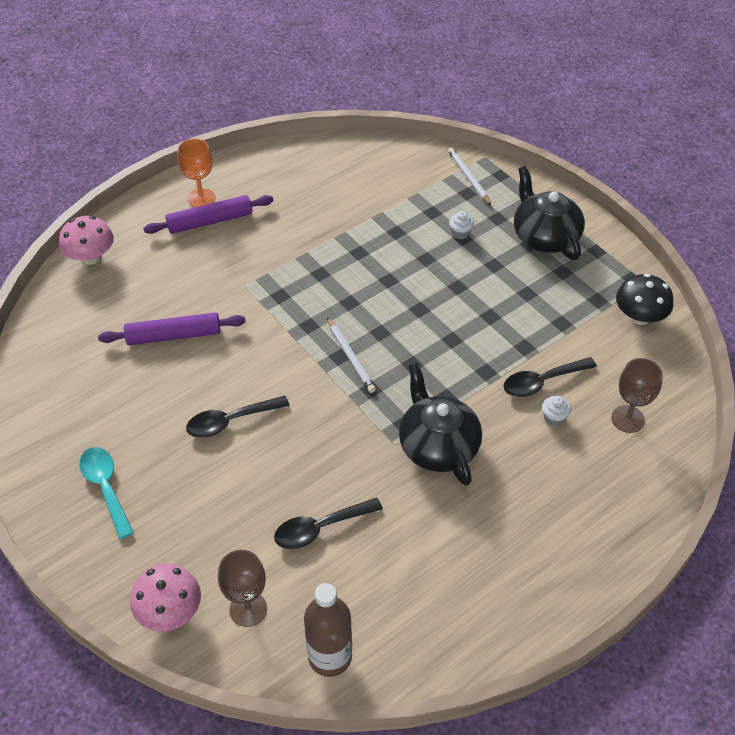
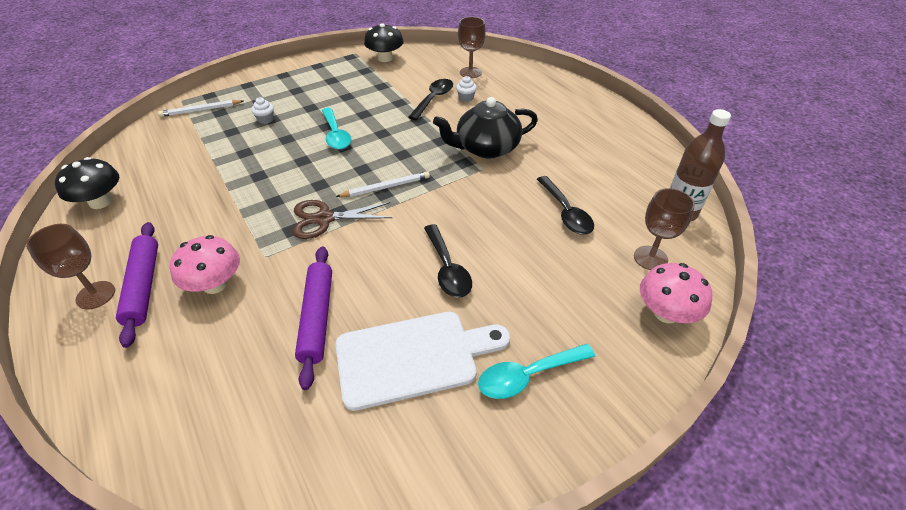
camera: 85 degrees left, 5 degrees down
pink mushroom [59,216,114,265] -> pink mushroom moved to [170,235,240,294]
orange goblet [177,139,215,207] -> brown goblet [26,224,115,309]
black spoon [503,357,597,397] -> black spoon turned 135 degrees counterclockwise [408,79,453,120]
black teapot [514,166,585,260] -> none
none -> black mushroom [55,157,119,209]
none -> brown scissors [292,200,393,239]
none -> turquoise spoon [322,108,352,150]
none -> white cutting board [335,312,510,411]

